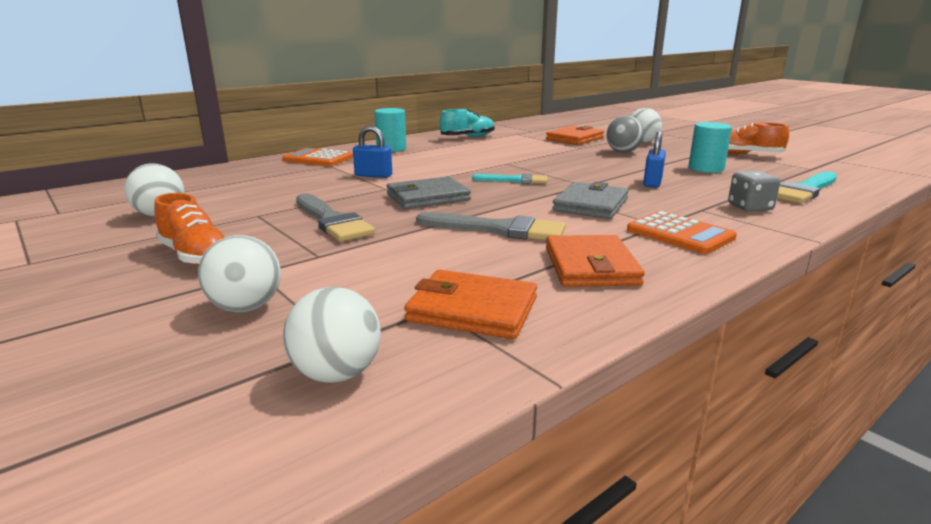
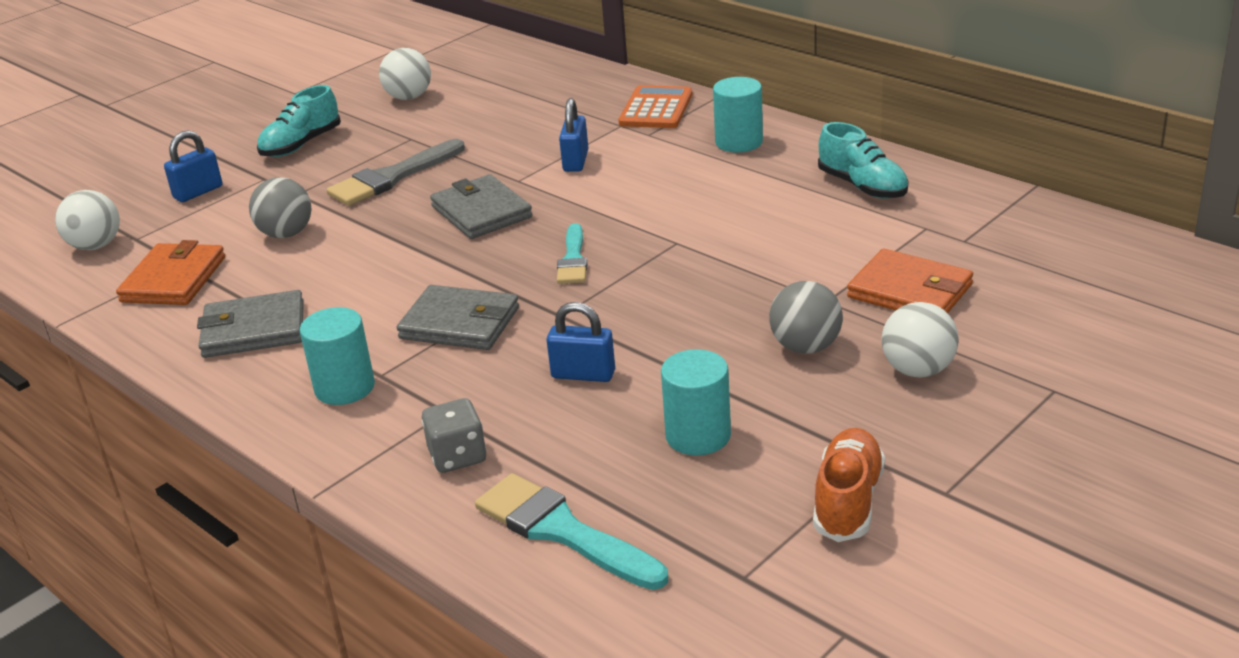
camera: 85 degrees right, 10 degrees up
orange shoe [154,193,225,266] -> turquoise shoe [257,85,341,157]
white ball [198,235,281,312] -> blue padlock [164,130,222,202]
grey brush [416,212,566,240] -> none
orange wallet [546,235,645,287] -> grey wallet [197,290,304,358]
orange calculator [627,211,737,254] -> turquoise cylinder [300,307,375,405]
none -> grey ball [249,177,312,238]

